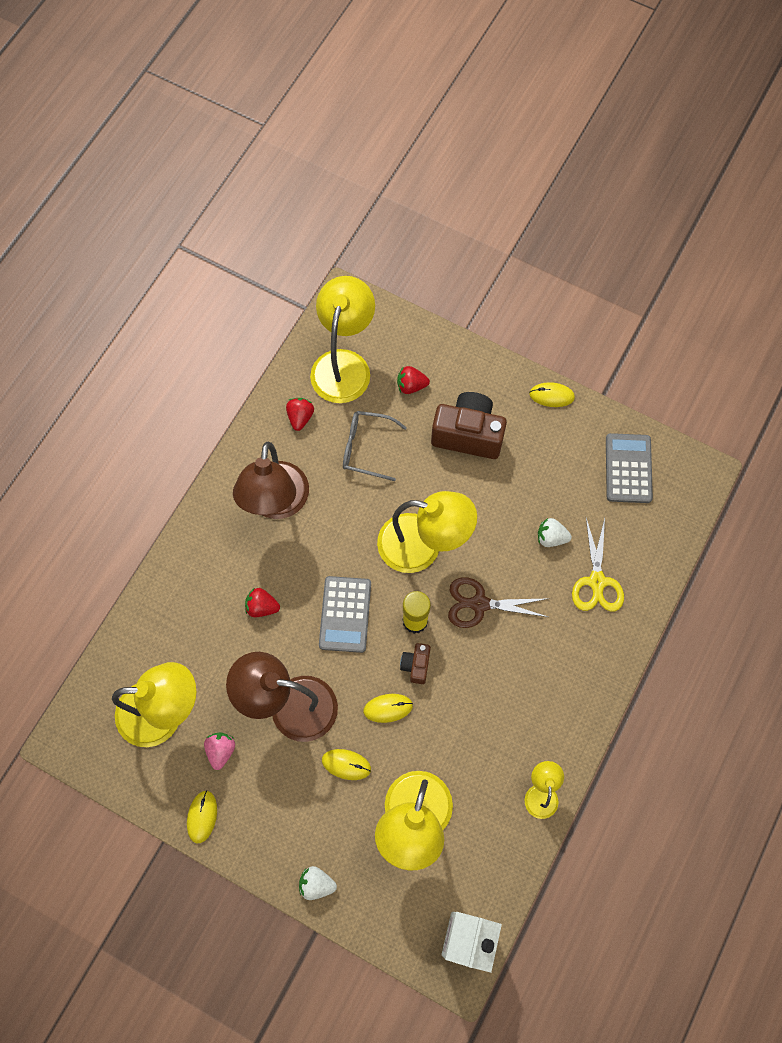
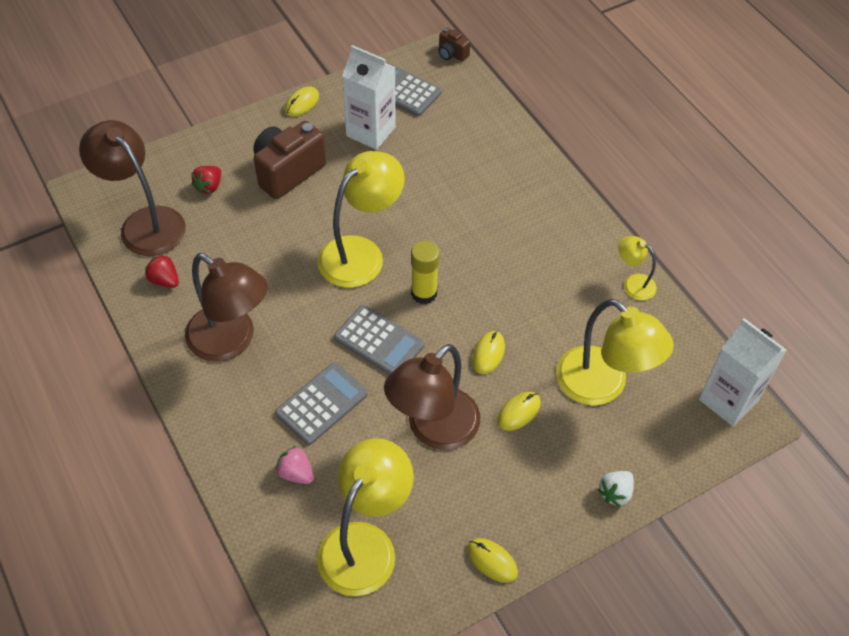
camera: 60 degrees left, 15 degrees down
pink strawberry [204,733,235,770] -> pink strawberry moved to [275,446,314,484]
red strawberry [245,588,280,617] -> grey calculator [275,362,368,445]
yellow lamp [310,276,375,403] -> brown lamp [79,120,186,256]
grey glasses [343,411,407,481] -> none
brown camera [400,643,431,684] -> brown camera moved to [438,28,470,62]
brown scissors [448,577,548,628] -> none
white strawberry [538,518,572,547] -> none
yellow scissors [572,518,624,612] -> none
none -> white carton [342,45,396,150]

